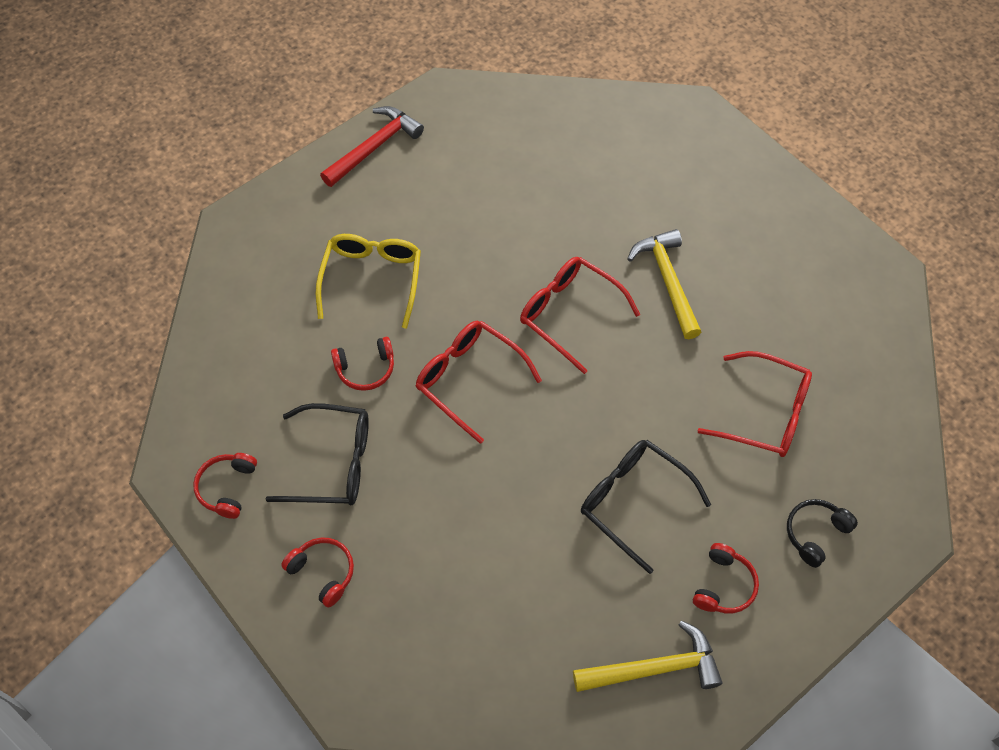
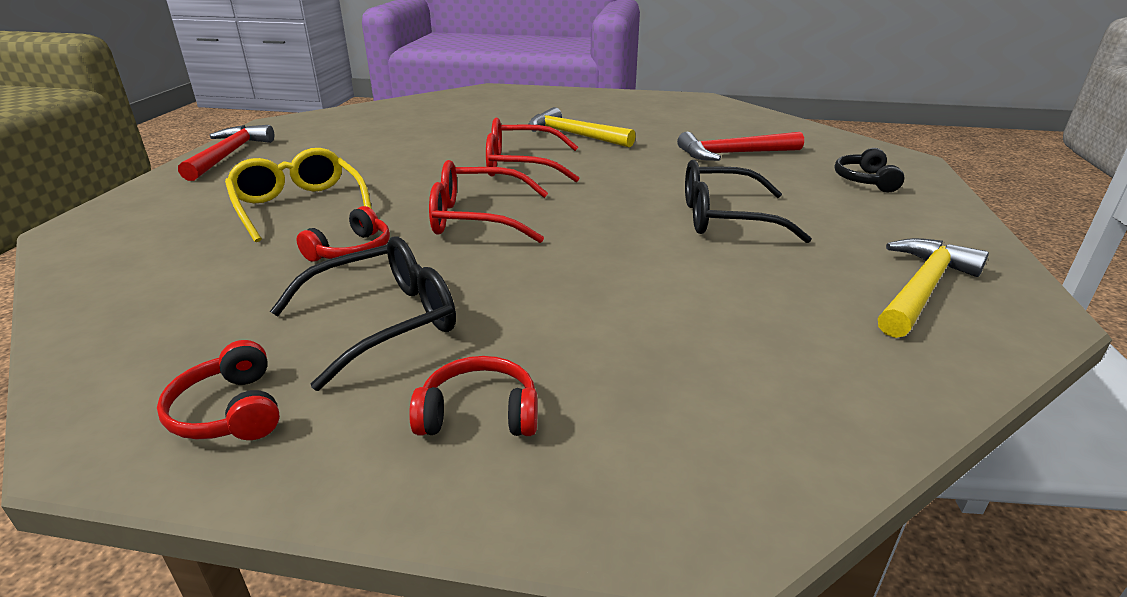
camera: 40 degrees left, 30 degrees down
red headphones [693,543,759,613] -> none
red glasses [697,351,812,457] -> red hammer [677,132,804,161]

